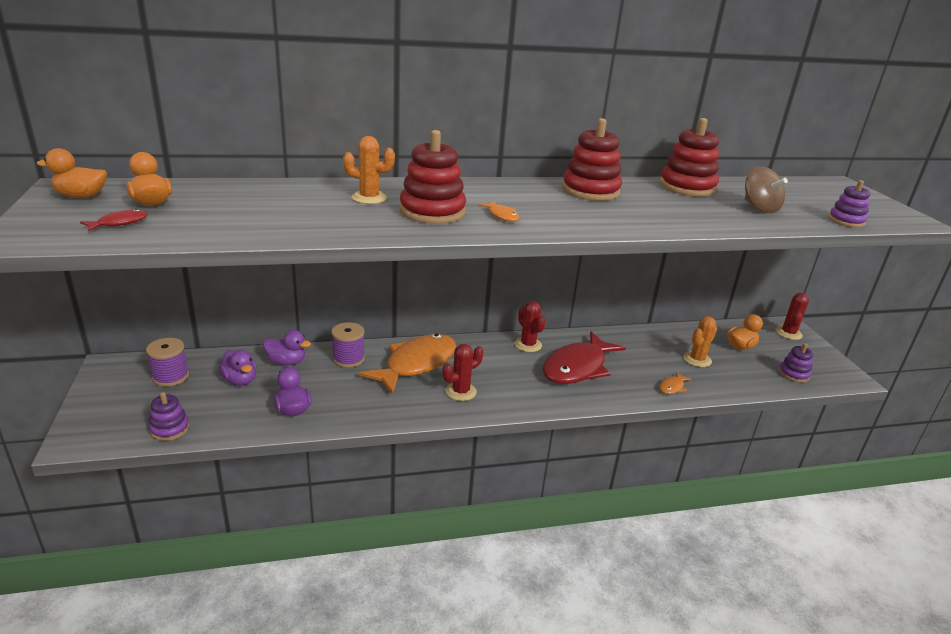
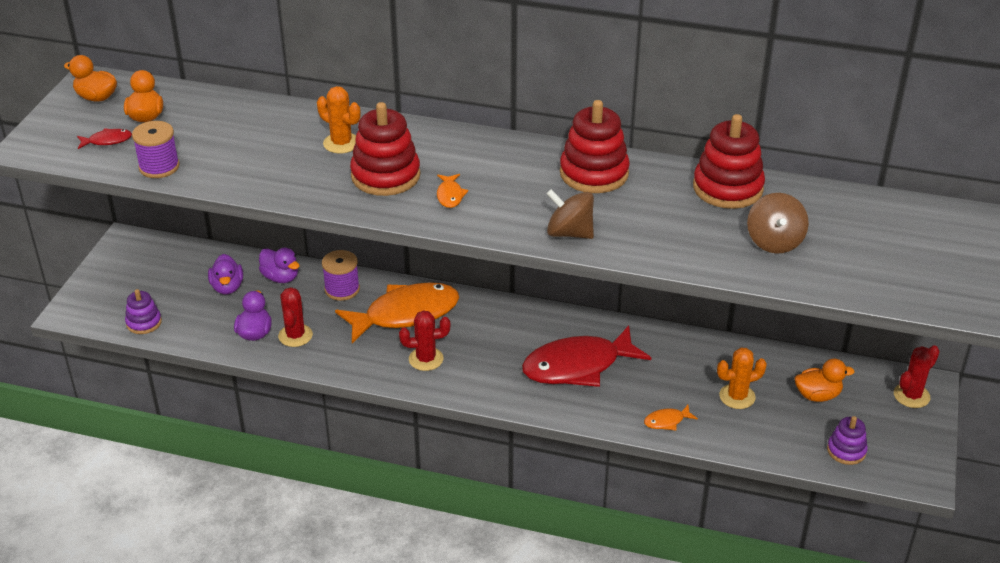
camera: 30 degrees right, 10 degrees up
purple spool [146,338,189,387] -> purple spool moved to [132,121,180,178]
red cactus [514,301,546,352] -> red cactus moved to [278,287,313,347]
purple stacking toy [828,180,870,227] -> none
none -> brown spinning top [546,189,594,239]

